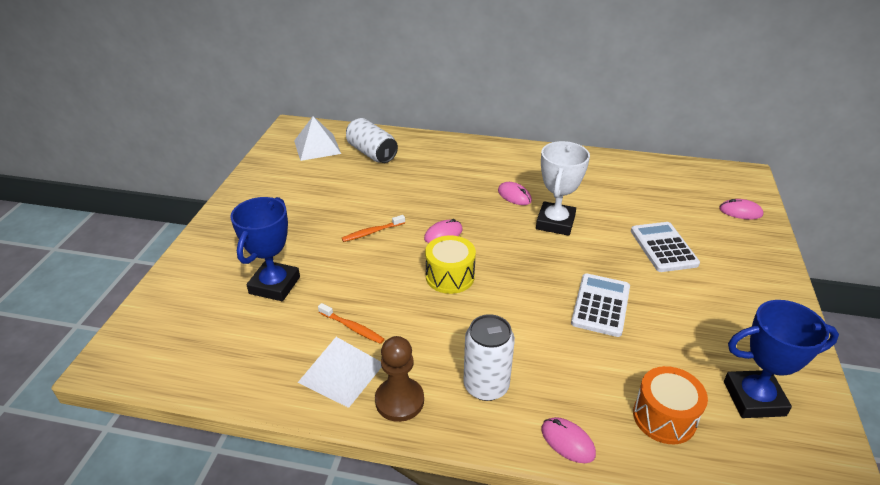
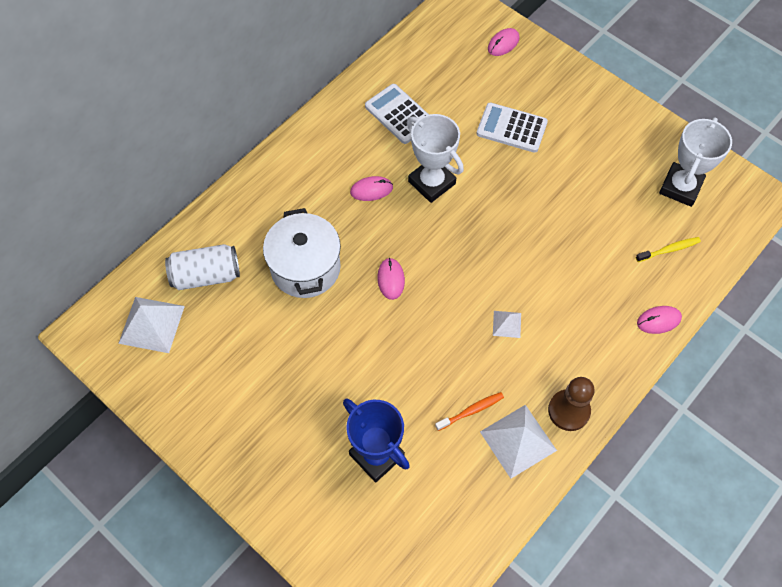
camera: 60 degrees left, 25 degrees up
orange toothbrush [342,215,405,242] -> none
yellow drum [425,235,476,294] -> none
white can [463,314,515,401] -> none
white calculator [571,274,630,337] -> white calculator moved to [365,84,429,144]
orange drum [633,366,708,444] -> yellow toothbrush [636,237,701,262]
blue trophy [724,300,839,418] -> white trophy [659,117,732,207]
none -> white pot [263,208,341,298]
none -> white pyramid [493,311,521,338]

